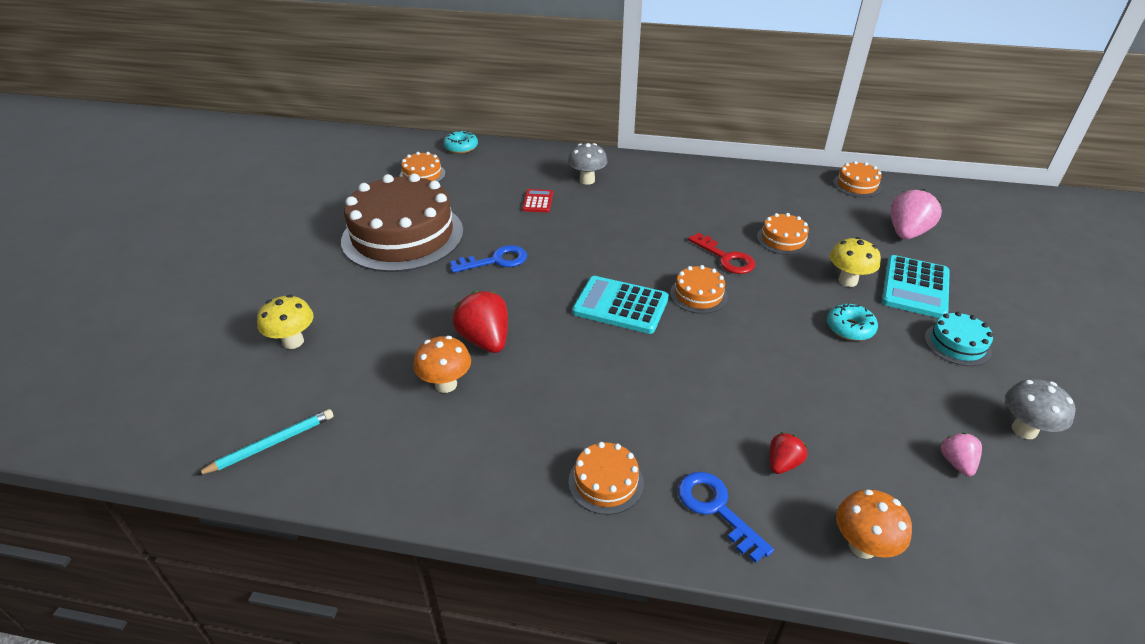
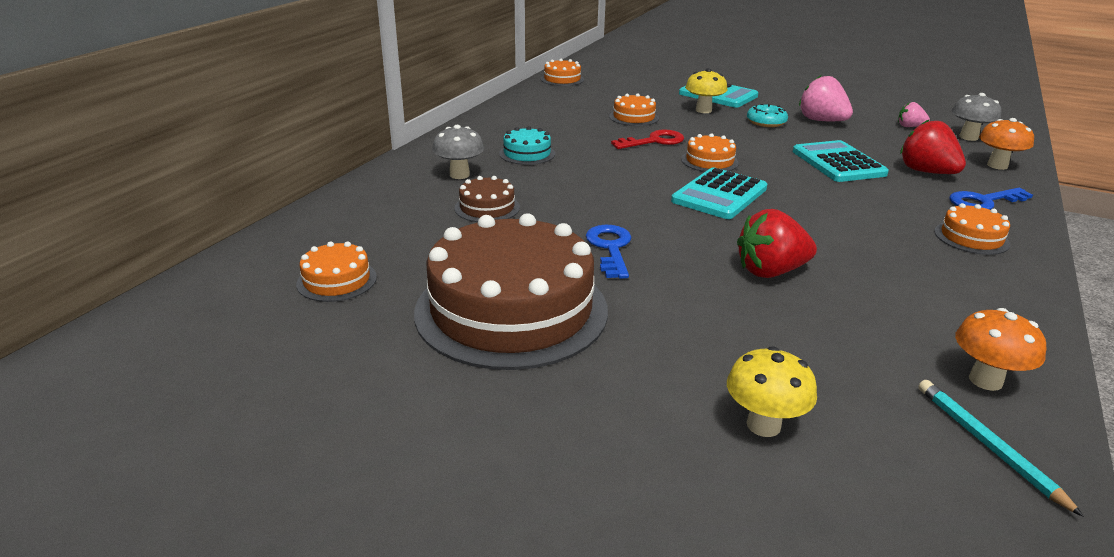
camera: 75 degrees left, 10 degrees down
orange mushroom [413,336,471,393] -> orange mushroom moved to [955,308,1046,391]
turquoise donut [443,130,478,154] -> none
red calculator [522,189,553,212] -> brown cake [455,176,520,222]
red strawberry [770,432,807,474] -> red strawberry [900,119,966,174], size x1.81
pink strawberry [891,189,942,239] -> pink strawberry moved to [799,75,853,121]
turquoise cake [925,312,993,366] -> turquoise cake moved to [499,126,555,165]
grey mushroom [1005,379,1076,439] -> grey mushroom moved to [952,93,1001,141]
none -> turquoise calculator [793,140,889,182]

